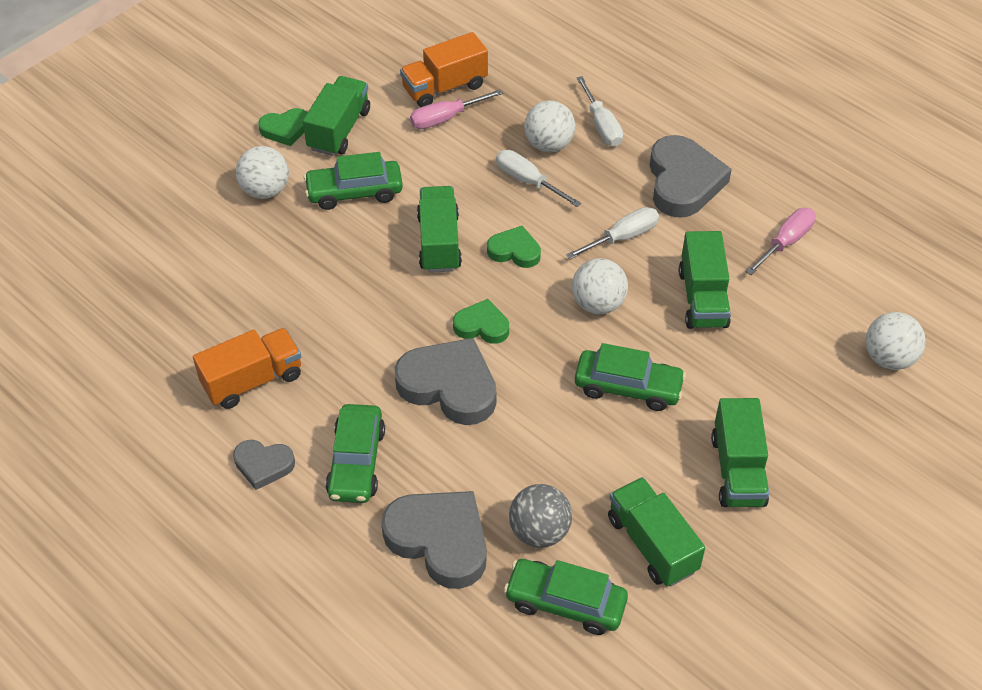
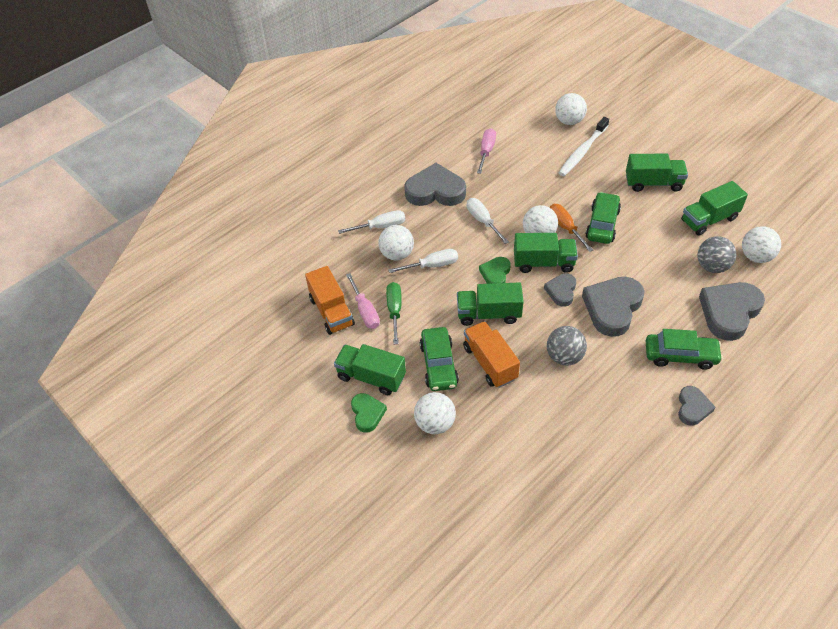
camera: 85 degrees left, 0 degrees up
orange truck [193,328,301,409] -> orange truck moved to [463,321,520,388]
green heart [453,299,509,344] -> grey heart [544,273,576,307]
white screwdriver [496,150,581,207] -> white screwdriver turned 150 degrees counterclockwise [388,249,458,273]
green car [504,559,628,635] -> white ball [742,226,781,263]
green truck [679,231,731,329] -> green truck moved to [514,233,578,273]
pink screwdriver [746,208,816,275] -> pink screwdriver turned 60 degrees clockwise [477,128,496,174]
none -> green screwdriver [386,282,402,344]
none -> grey ball [547,326,587,366]
none -> orange screwdriver [550,204,593,252]
none -> white toothbrush [559,117,609,176]

